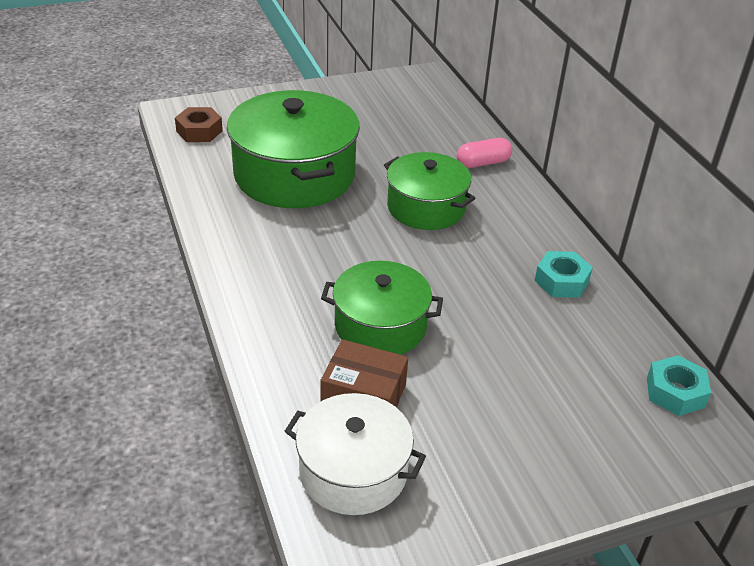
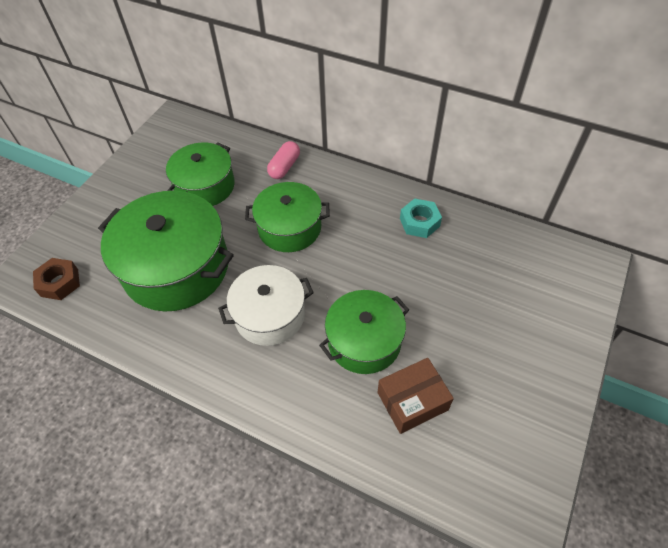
camera: 40 degrees left, 15 degrees up
white pot [285,393,426,515] -> white pot moved to [218,265,314,346]
turquoise nut [647,355,711,416] -> none
none -> green pot [166,142,235,206]

